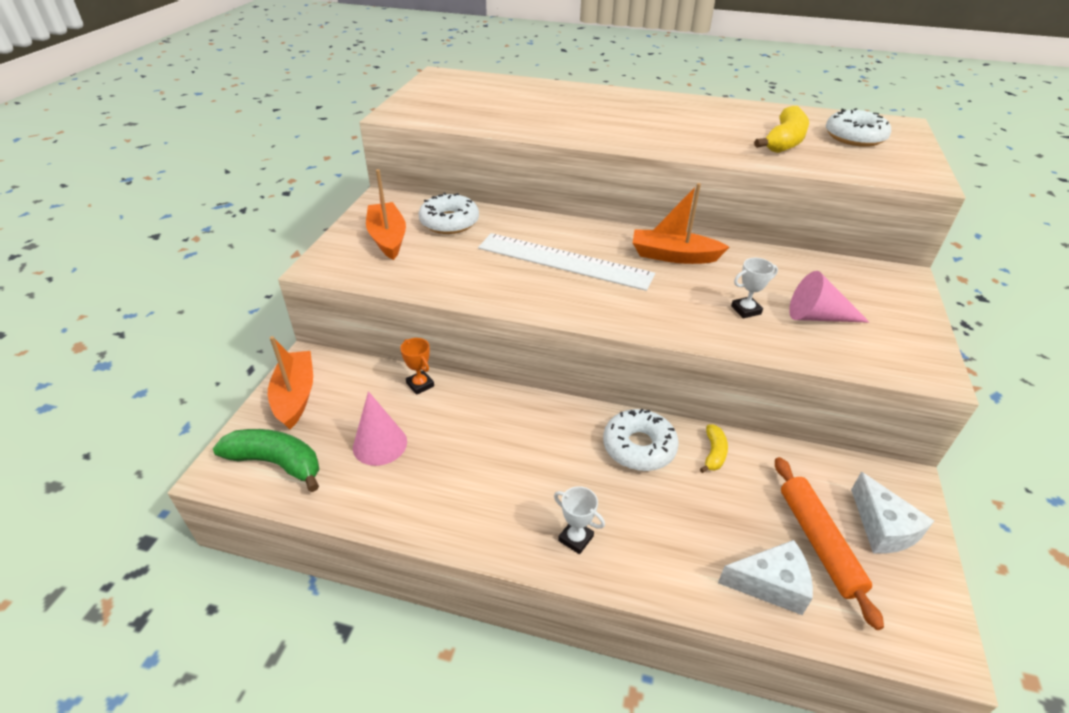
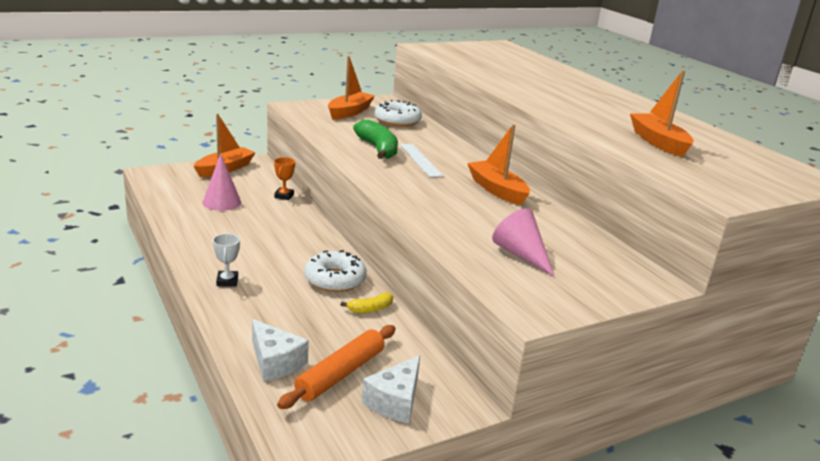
camera: 45 degrees right, 15 degrees down
green banana [213,429,320,492] -> green banana moved to [353,119,398,159]
white ruler [478,233,655,291] -> white ruler [400,144,444,177], size x0.59
white trophy [731,258,778,319] -> none
yellow banana [754,106,809,153] -> orange boat [630,70,694,157]
white donut [826,108,891,147] -> none

